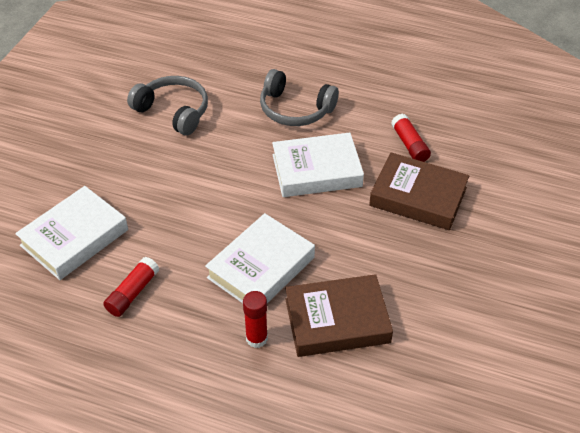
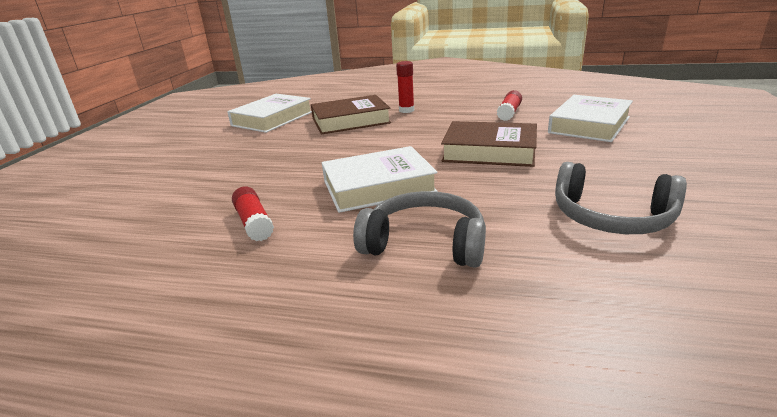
camera: 175 degrees right, 20 degrees down
white book [205,213,315,303] -> white book moved to [227,94,312,133]
brown book [369,153,469,230] -> brown book moved to [441,121,537,167]

